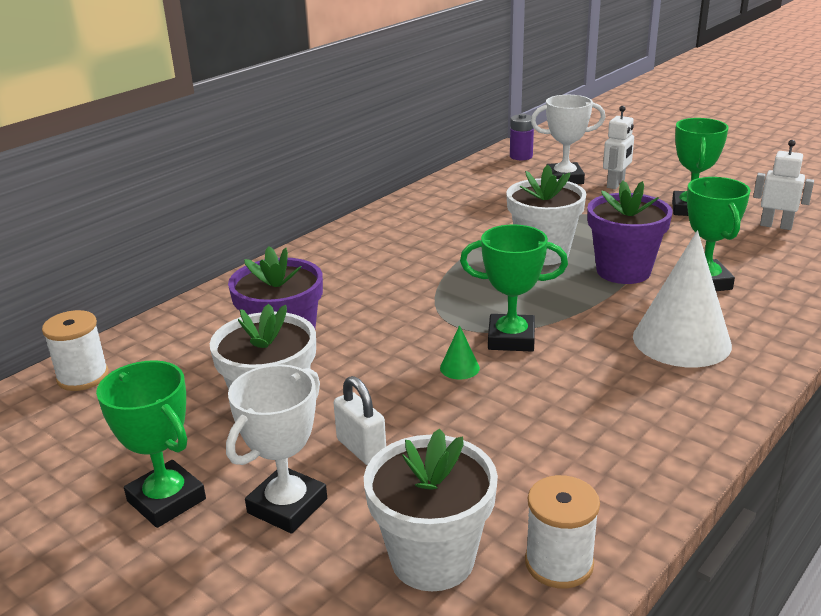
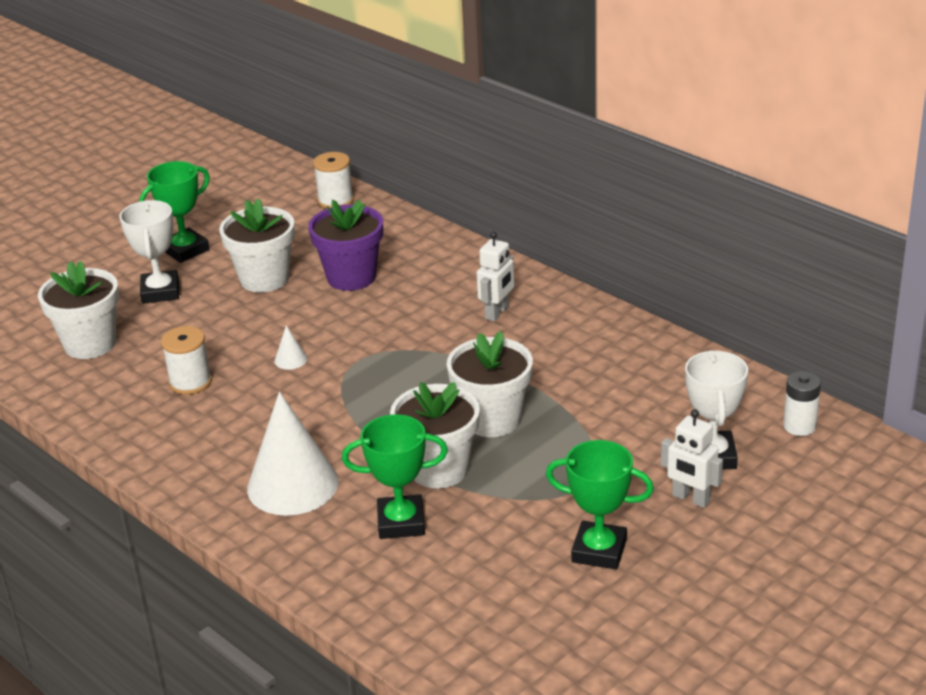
camera: 95 degrees right, 5 degrees up
white trophy [226,364,327,534] -> white trophy turned 45 degrees clockwise [119,200,179,304]
white padlock [334,376,386,465] -> none
green cone [440,325,480,380] -> white cone [275,325,307,370]
green trophy [460,224,568,351] -> none
purple battery [510,113,534,160] -> white battery [783,371,821,436]
white spool [525,475,600,589] -> white spool moved to [161,326,212,395]
purple flower pot [587,180,673,284] -> white flower pot [390,382,480,488]
white robot [753,140,814,230] -> white robot moved to [477,232,514,321]

